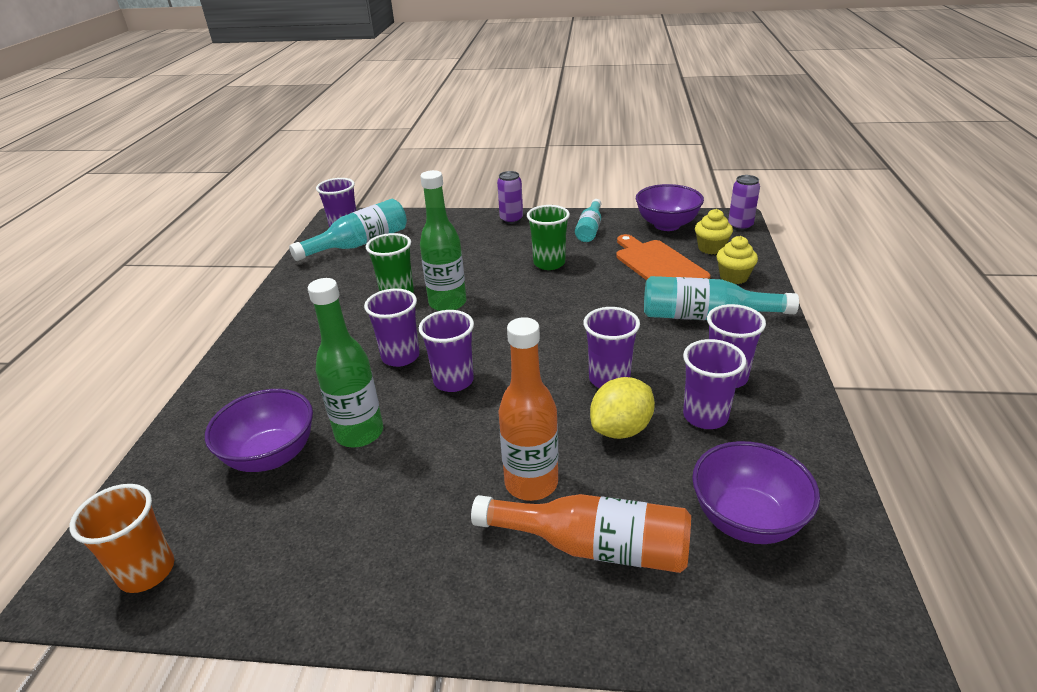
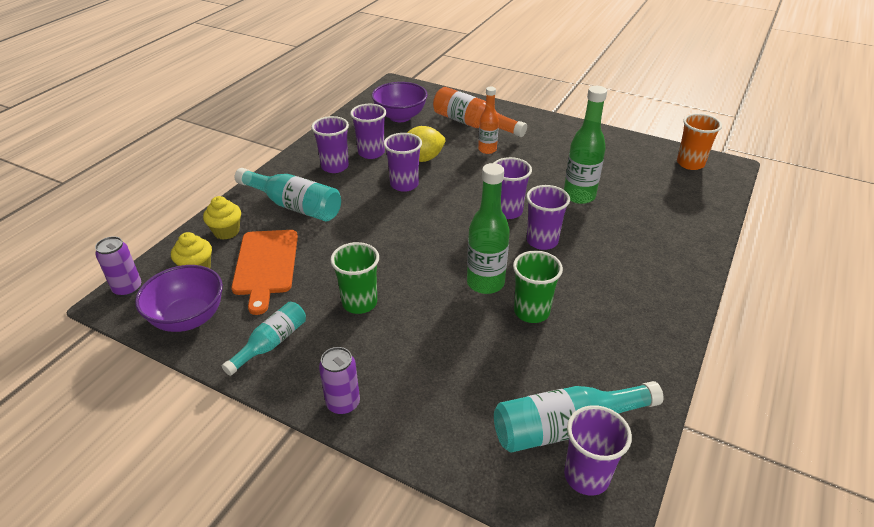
camera: 160 degrees left, 5 degrees up
purple bowl [205,389,313,472] -> none
orange bottle [498,317,558,501] -> orange bottle [478,87,499,154], size x0.63

